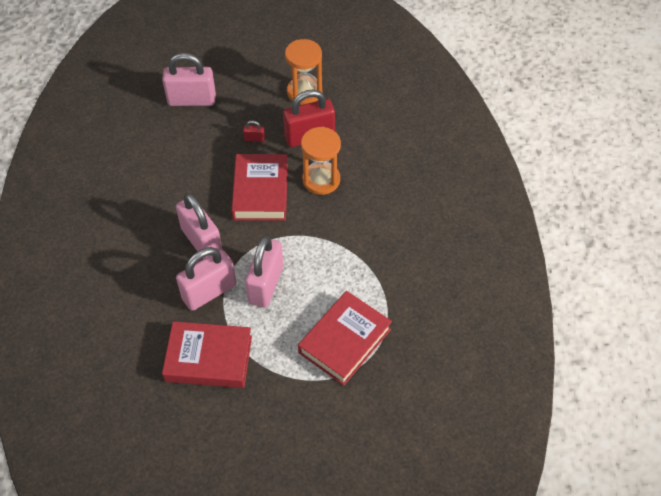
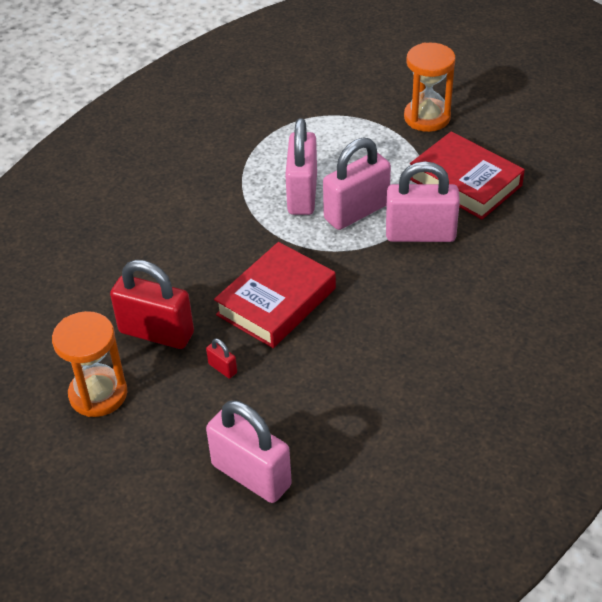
camera: 140 degrees left, 10 degrees down
pink padlock [176,193,222,259] -> pink padlock moved to [285,118,317,215]
red book [298,291,392,386] -> none
orange hourglass [301,127,341,195] -> orange hourglass moved to [404,43,456,132]

